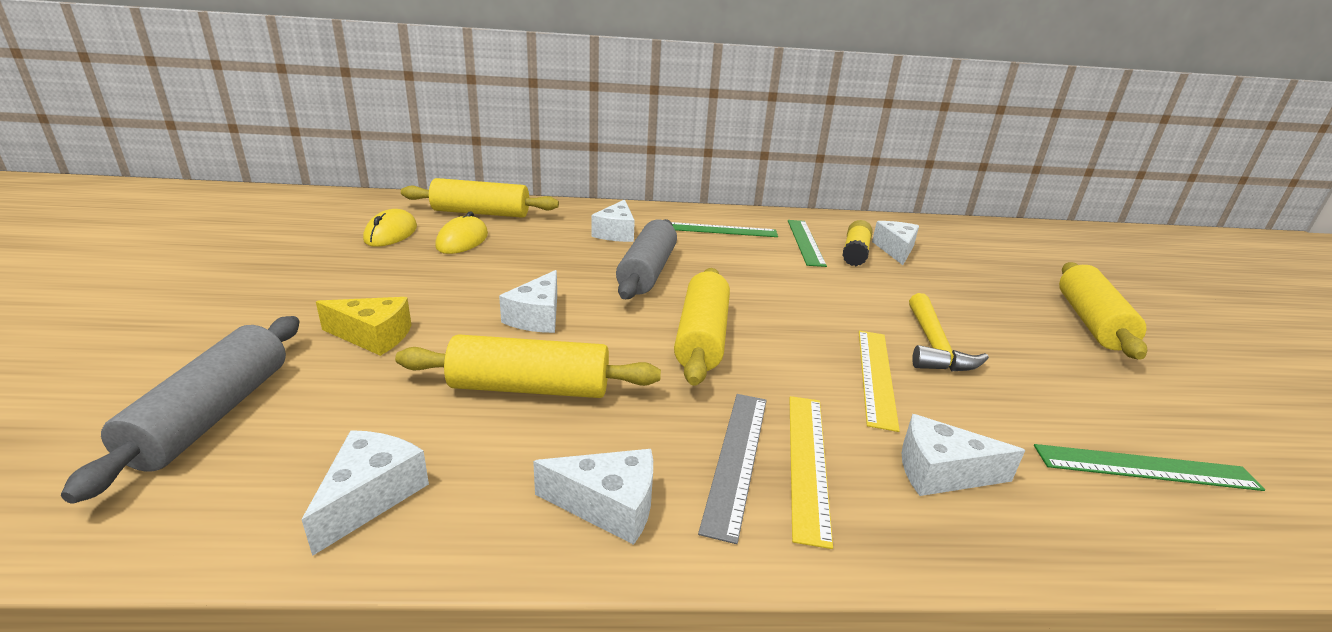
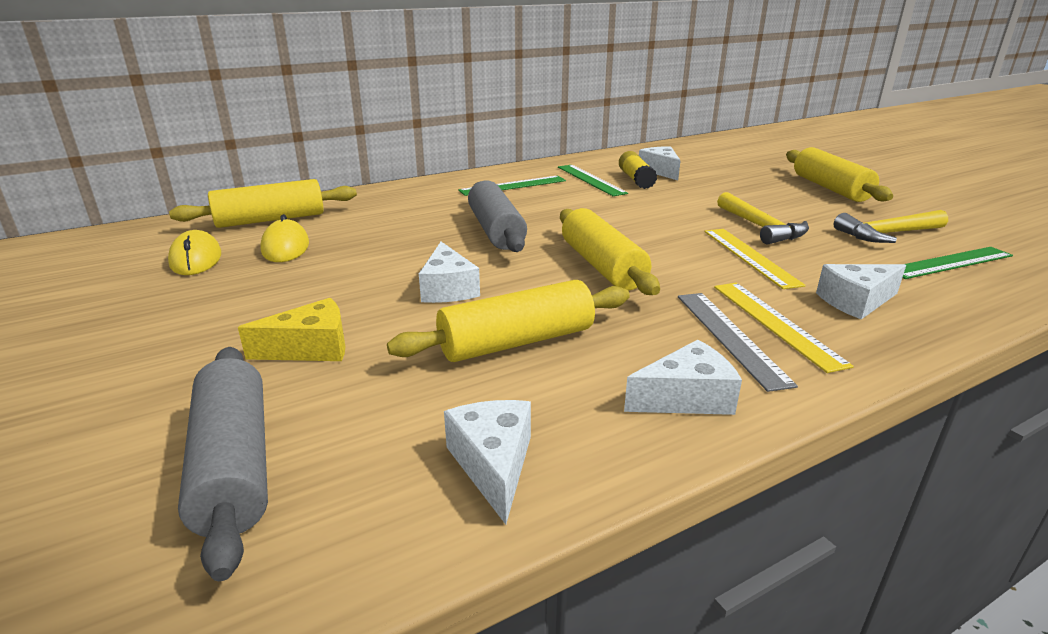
camera: 25 degrees left, 0 degrees up
white cheese [591,199,635,242] -> none
none -> yellow hammer [834,210,948,243]

